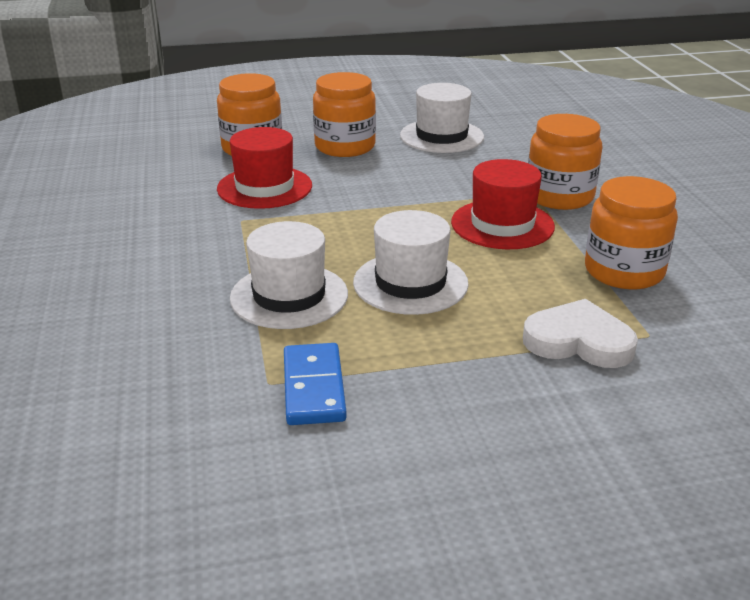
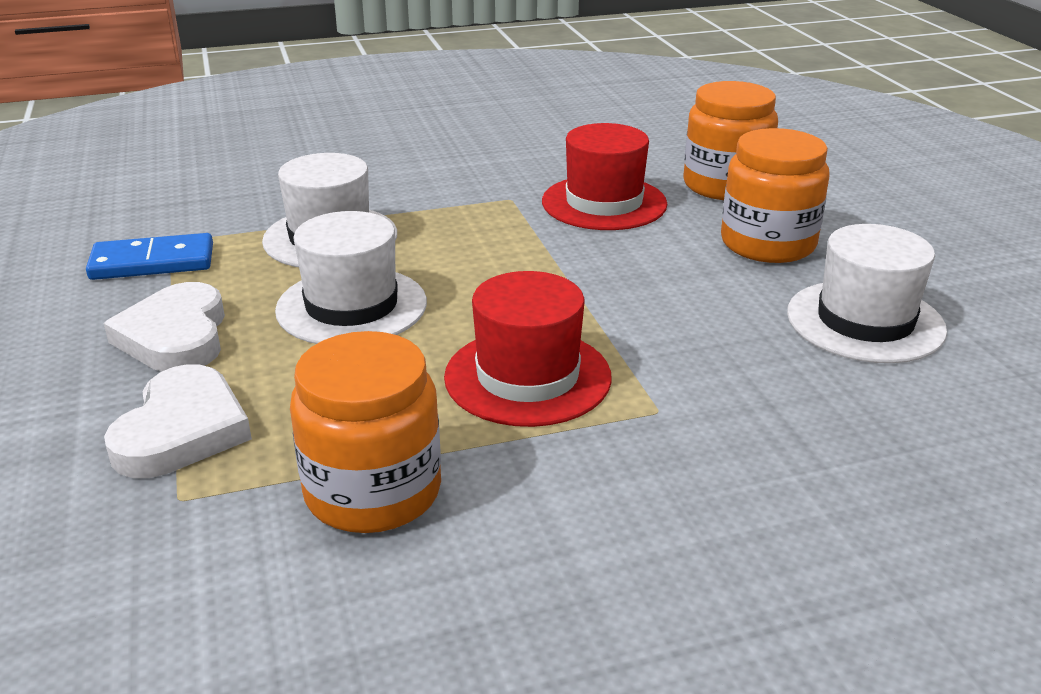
camera: 85 degrees right, 0 degrees up
orange jar [528,114,603,210] -> none
none -> white heart [104,282,225,372]

